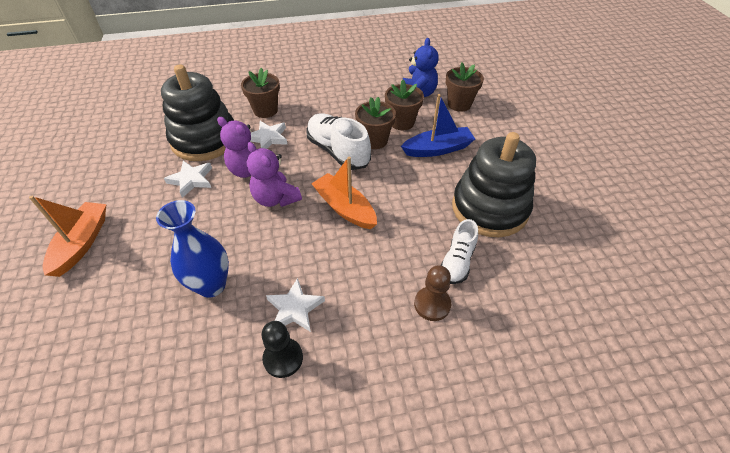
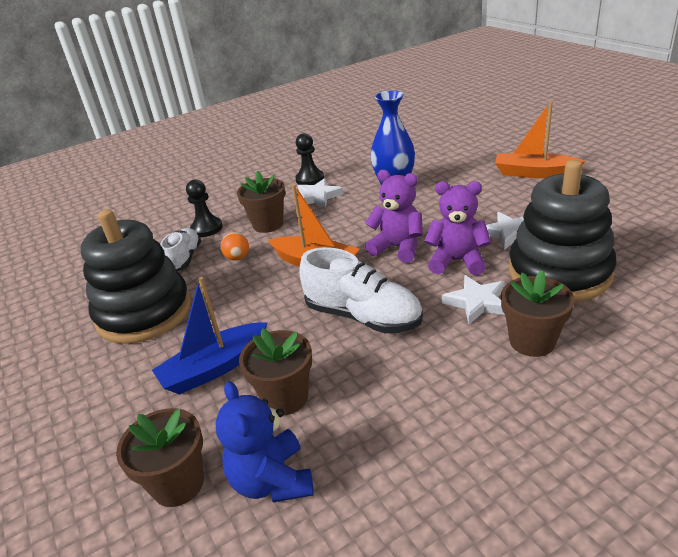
camera: 165 degrees right, 15 degrees down
orange boat [29,196,106,277] -> orange boat turned 120 degrees clockwise [495,101,585,178]
brown flower pot [355,97,396,149] -> brown flower pot moved to [237,171,285,233]
brown pawn [414,265,451,321] -> black pawn [186,180,223,237]
none -> orange ball [221,232,249,260]

